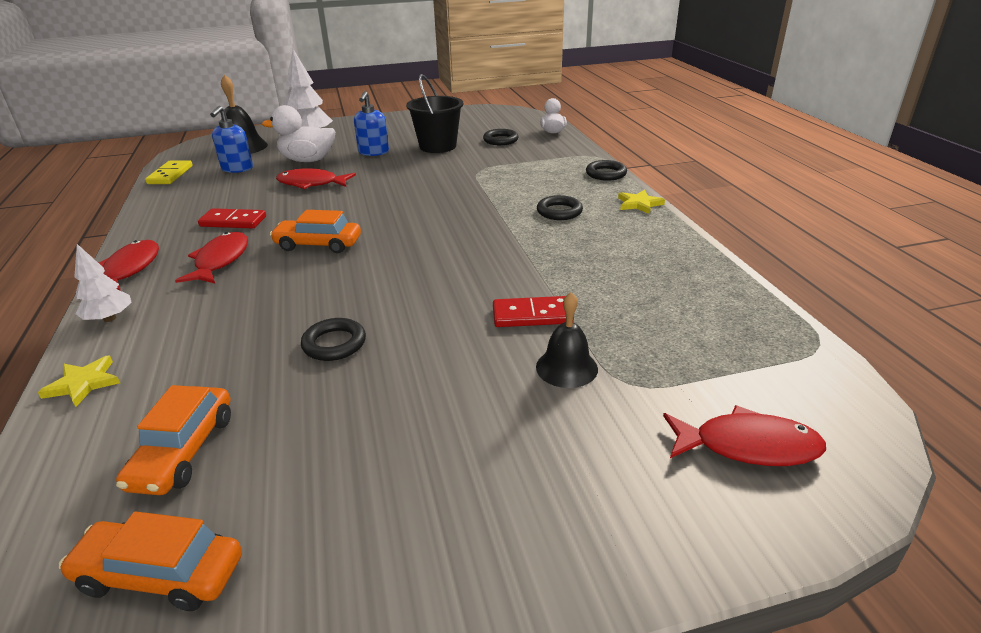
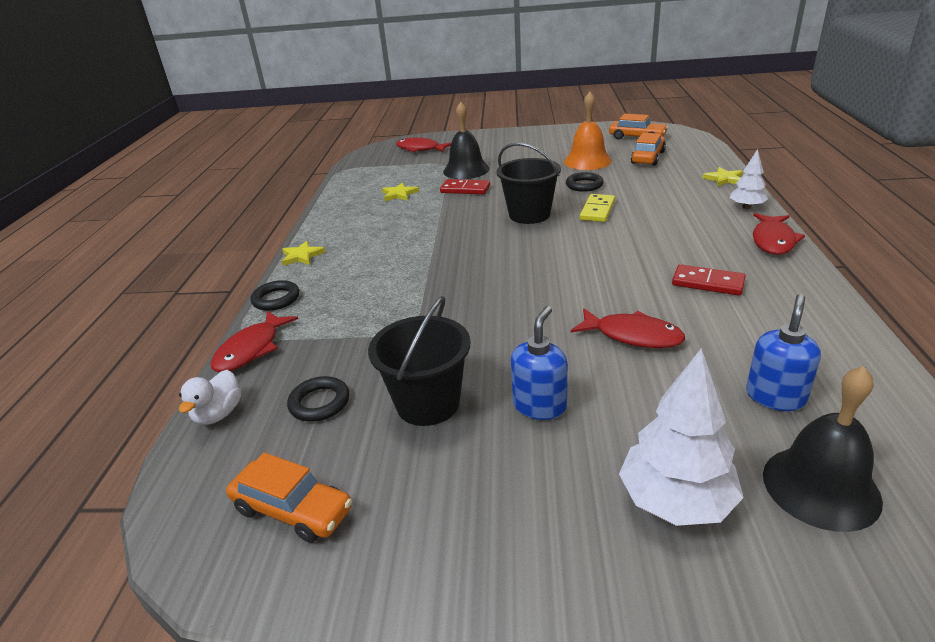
camera: 160 degrees left, 0 degrees up
yellow domino [145,160,193,184] -> yellow domino moved to [580,194,615,222]
red fish [175,232,248,284] -> red fish moved to [210,311,298,372]
white duck [262,105,335,162] -> none
orange car [270,210,361,253] -> orange car moved to [226,453,352,543]
black bell [536,292,598,388] -> black bell [443,102,489,179], size x1.51
black ring [537,195,583,220] -> none
none -> yellow star [382,182,419,201]
none -> black bucket [497,143,561,224]
none -> orange bell [564,92,612,170]

